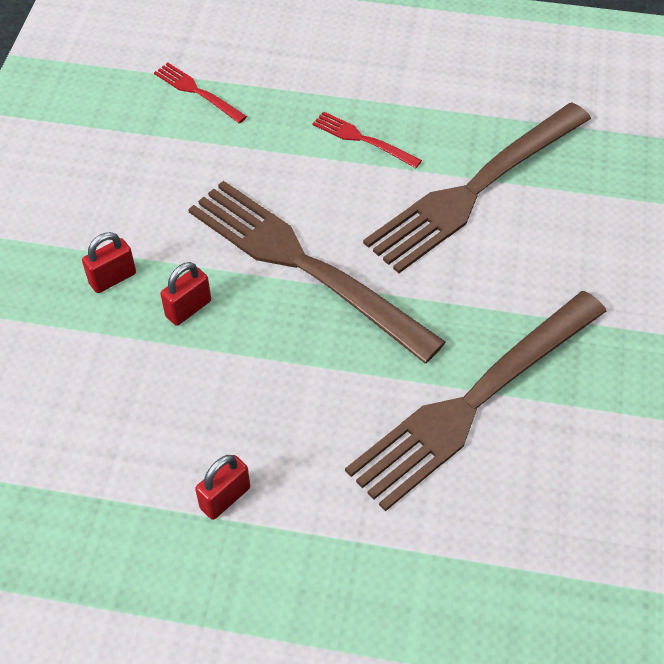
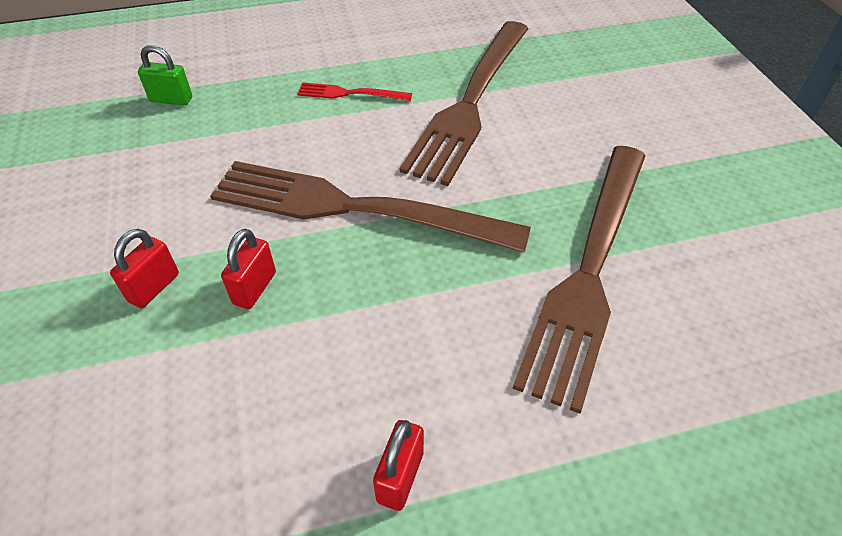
camera: 25 degrees left, 5 degrees down
red fork [154,63,247,124] -> green padlock [138,45,192,105]

